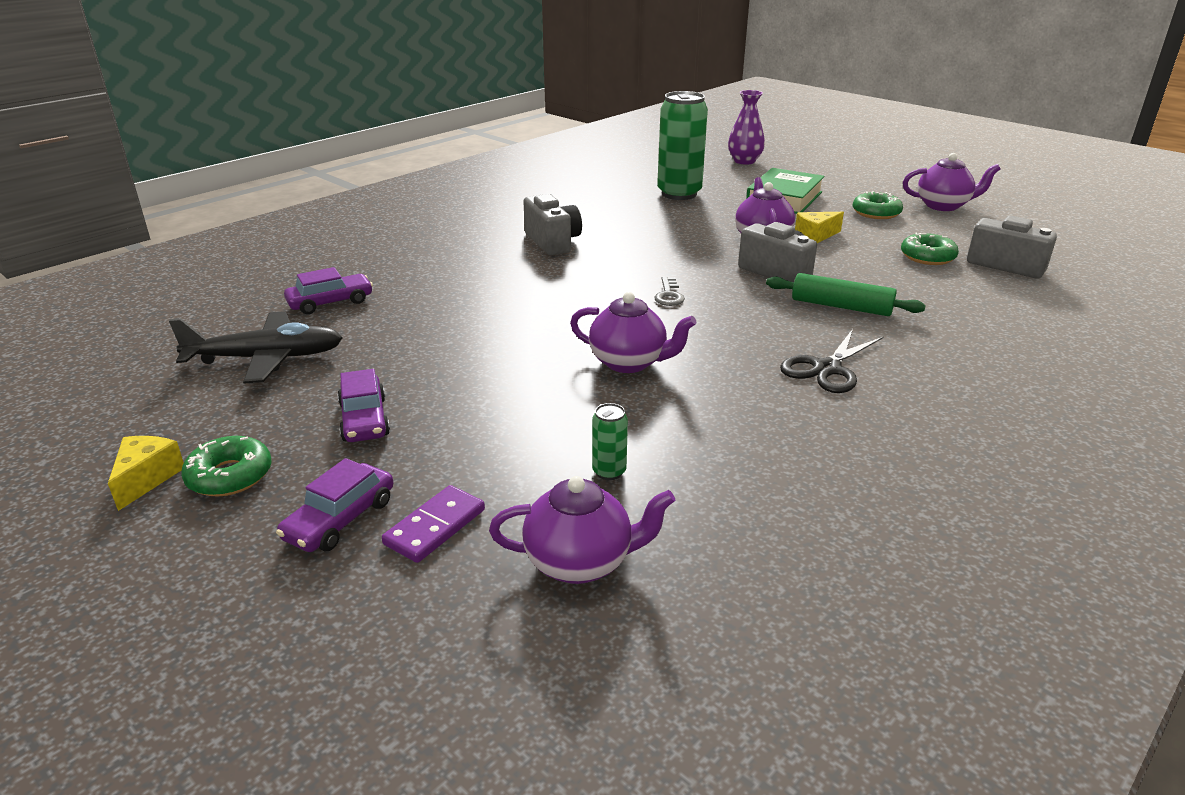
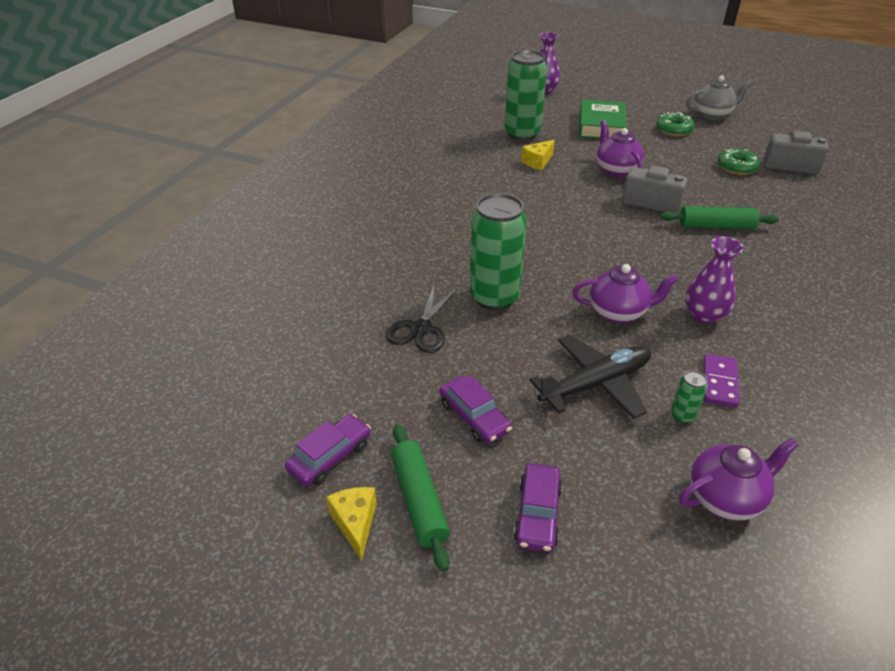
camera: 20 degrees left, 10 degrees up
black plane [169,311,342,384] -> black plane moved to [530,335,651,419]
green donut [181,436,272,497] -> green rolling pin [391,424,450,572]
purple car [284,267,373,314] -> purple car moved to [285,414,371,486]
purple domino [382,485,485,563] -> purple domino moved to [704,354,740,408]
grey camera [523,194,582,256] -> none
grey key [654,277,685,306] -> none
black scissors [780,329,884,393] -> black scissors moved to [386,285,458,353]
yellow cheese [795,212,844,243] -> yellow cheese moved to [521,140,555,171]
purple teapot [903,153,1000,211] -> grey teapot [686,75,752,120]
none -> green can [470,193,527,310]
none -> purple vase [685,236,744,324]

